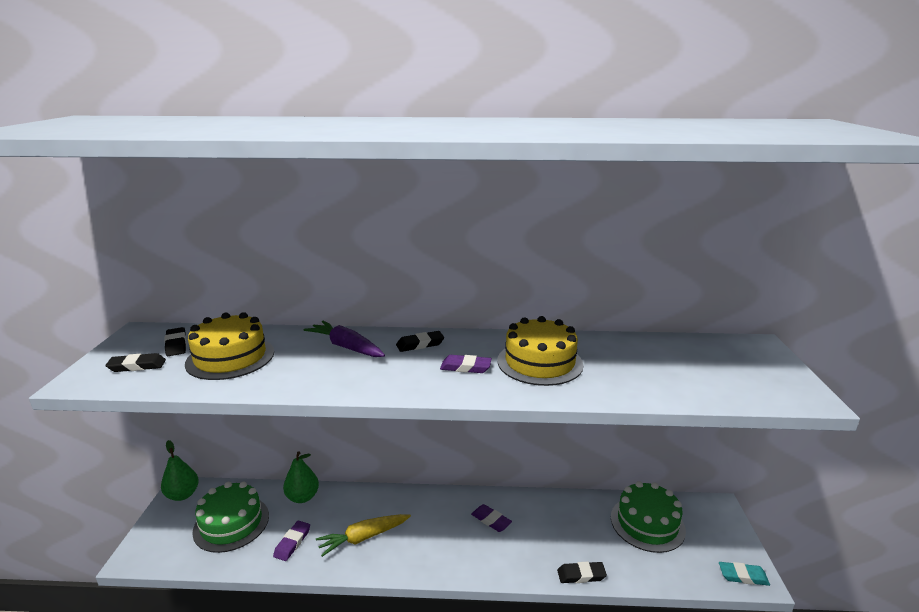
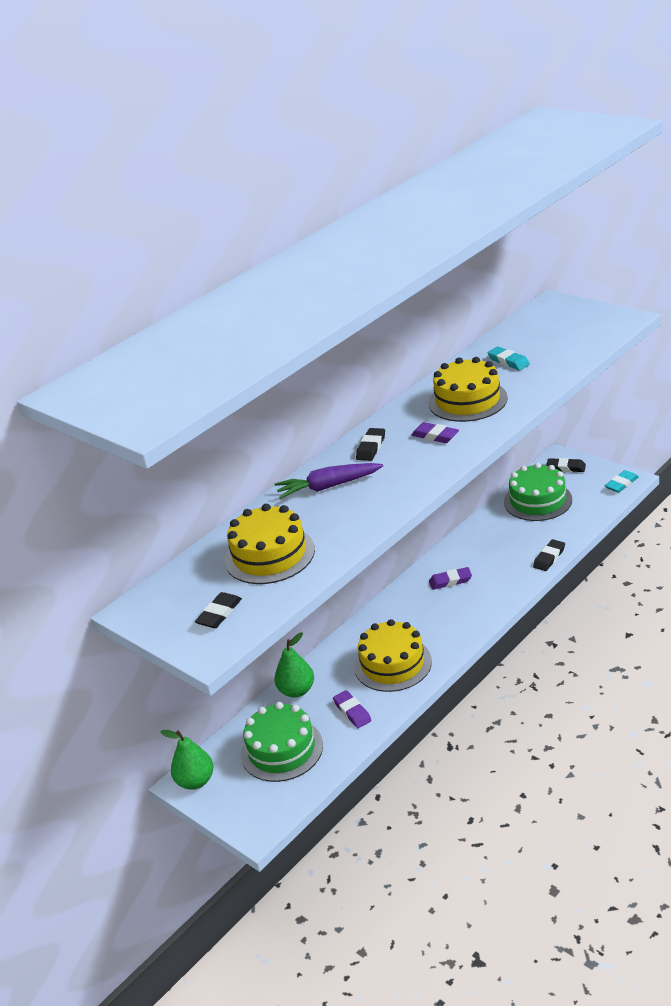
camera: 45 degrees left, 10 degrees up
black eraser [164,327,186,356] -> black eraser moved to [546,458,586,472]
yellow carrot [316,514,411,557] -> yellow cake [354,619,432,692]
purple eraser [440,355,492,373] -> purple eraser turned 75 degrees clockwise [411,422,459,443]
none -> turquoise eraser [487,347,530,370]

